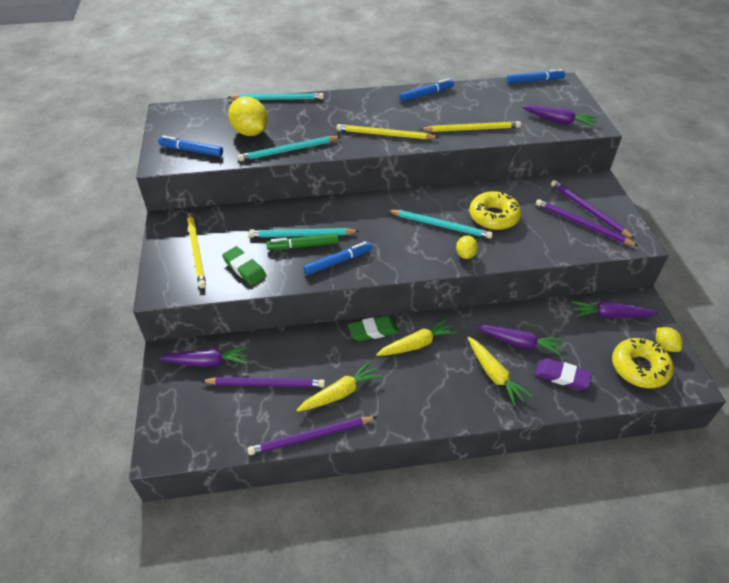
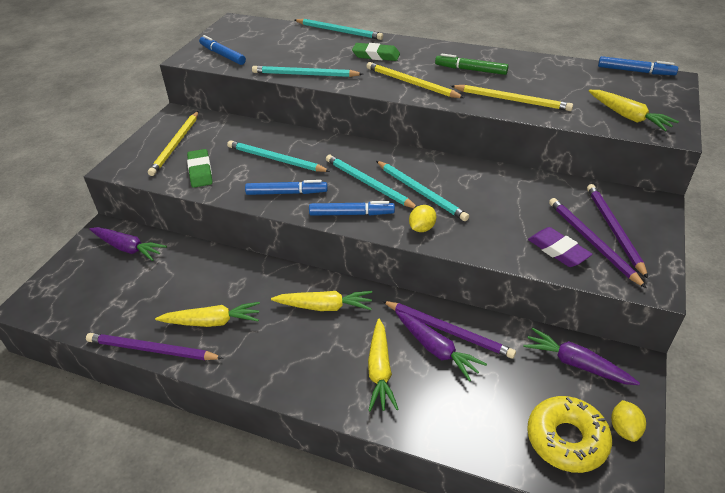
camera: 30 degrees right, 5 degrees down
purple pencil [201,377,325,387] -> purple pencil moved to [382,301,516,359]
yellow lemon [228,97,268,136] -> none
green marker [267,233,339,250] -> green marker moved to [435,54,508,75]
green eraser [348,316,399,341] -> green eraser moved to [352,43,400,61]
blue marker [399,78,454,102] -> blue marker moved to [309,201,395,216]
yellow donut [470,191,521,230] -> none
purple carrot [522,105,598,127] -> yellow carrot [589,90,679,131]
purple eraser [535,358,593,390] -> purple eraser moved to [528,227,592,267]
none -> turquoise pencil [326,155,417,208]

